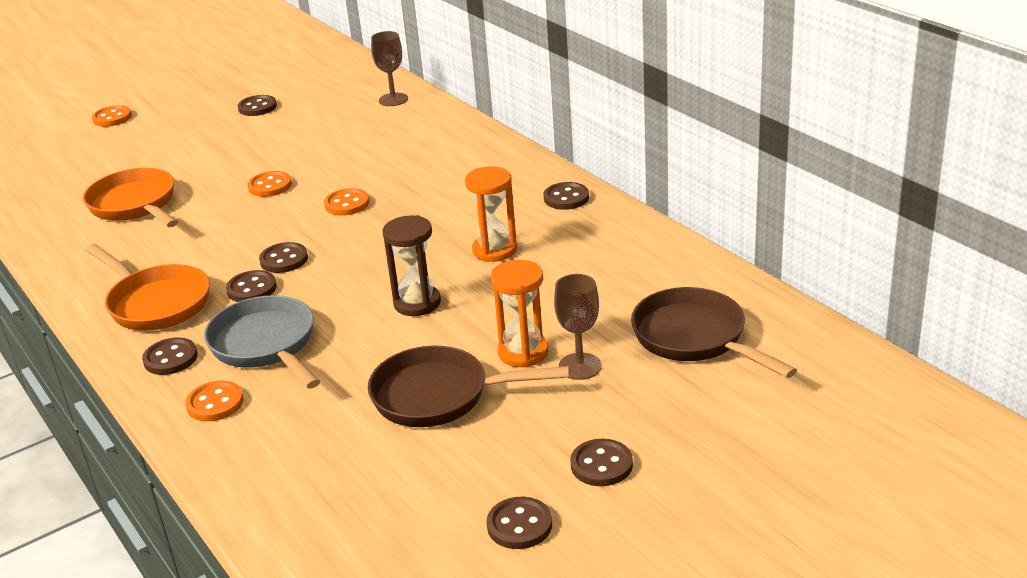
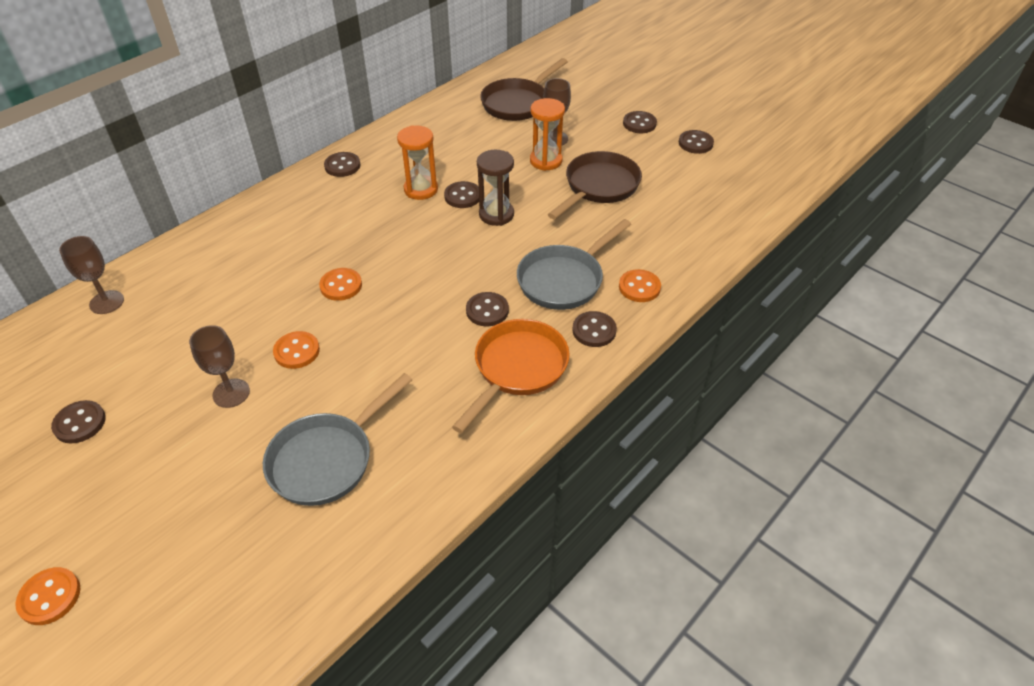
camera: 105 degrees left, 15 degrees up
orange pan [83,168,178,227] -> grey pan [263,373,412,506]
brown button [259,242,308,273] -> brown button moved to [444,181,479,208]
brown pan [368,346,570,427] -> brown pan turned 135 degrees counterclockwise [548,151,642,219]
none -> brown goblet [189,325,250,408]

